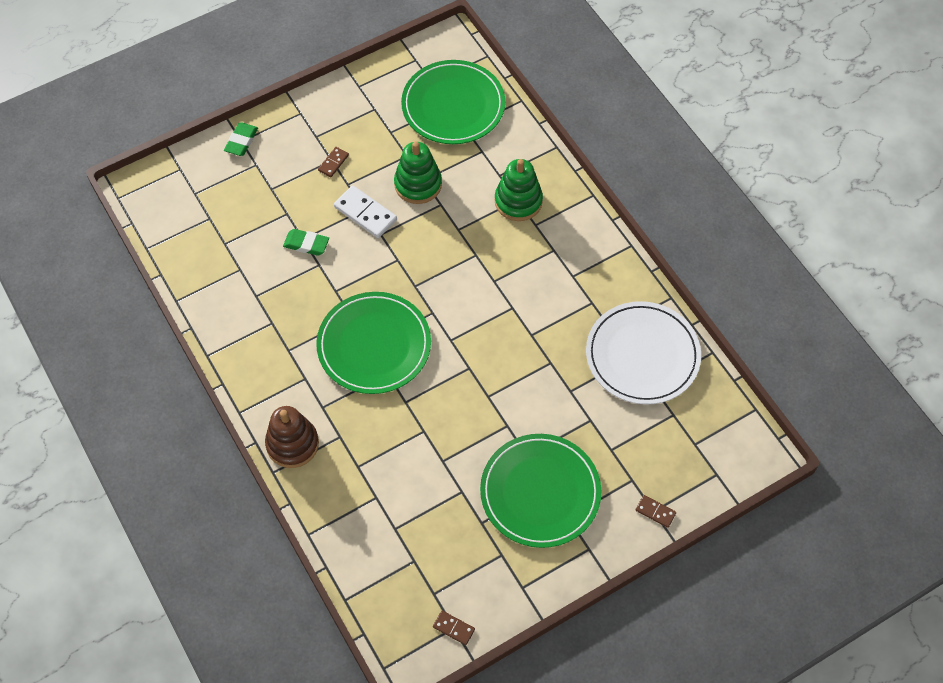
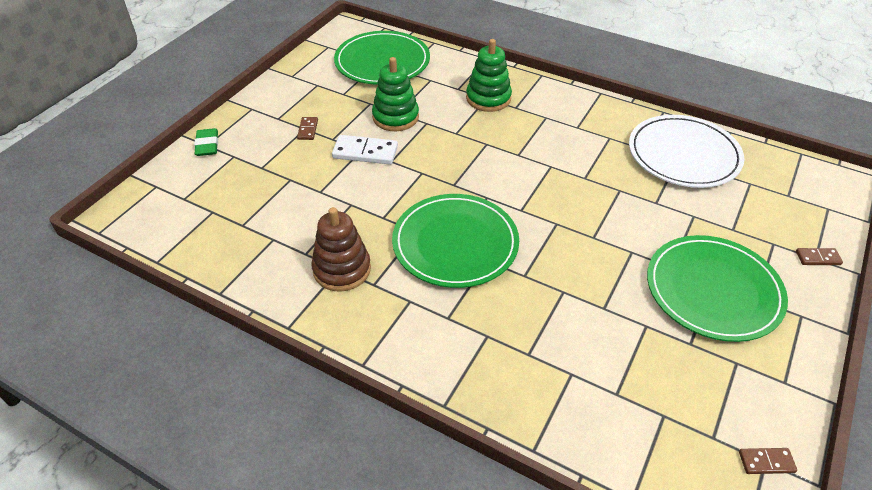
camera: 30 degrees left, 15 degrees down
brown stacking toy [265,406,319,468] -> brown stacking toy moved to [311,207,371,292]
green eraser [283,229,329,255] -> none

